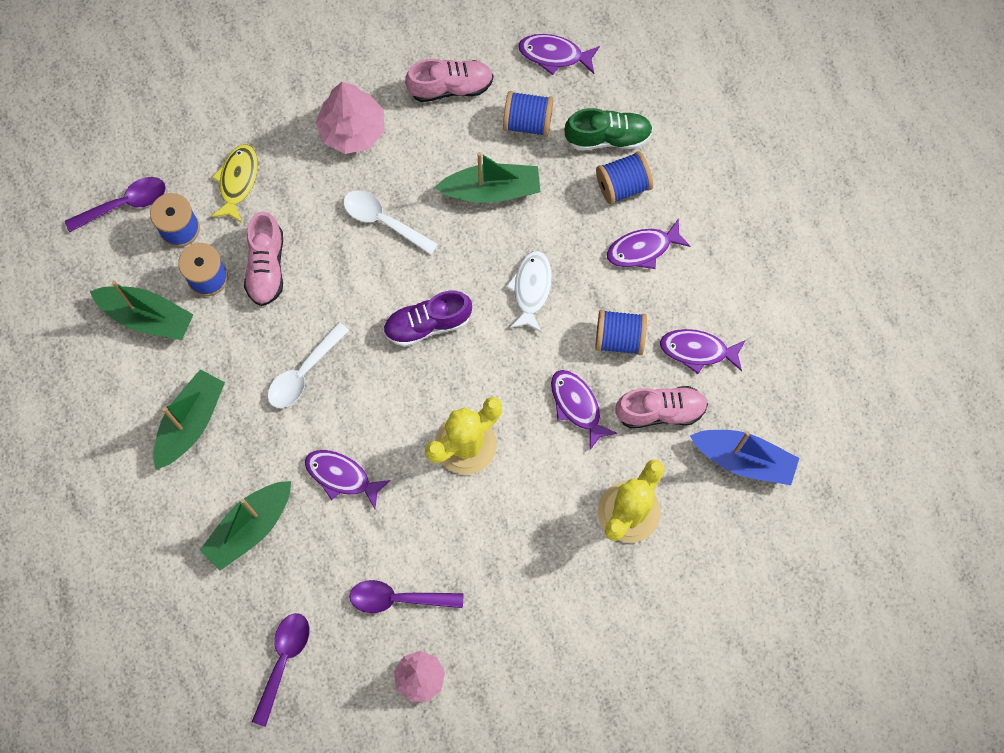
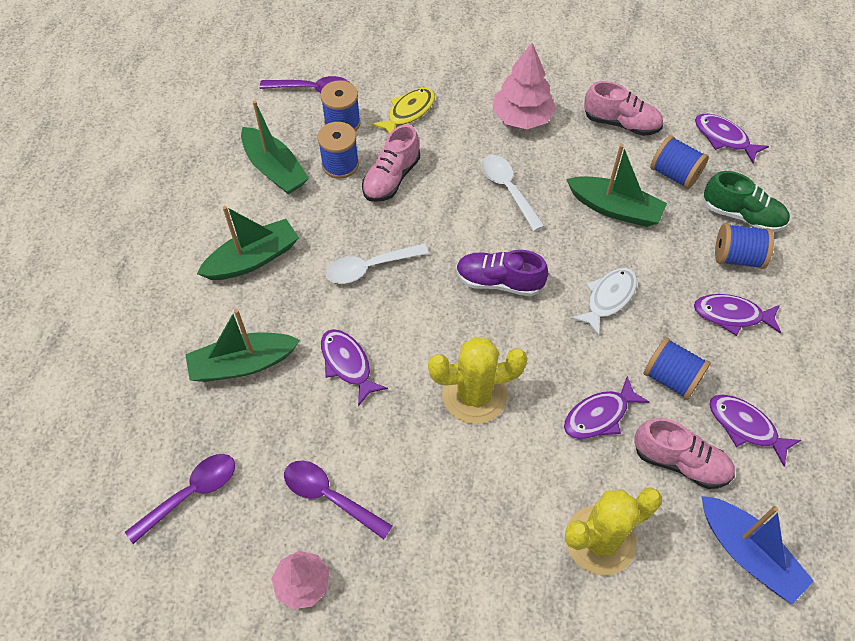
camera: 30 degrees right, 15 degrees down
purple fish [551,370,617,450] -> purple fish turned 120 degrees counterclockwise [564,376,649,439]

